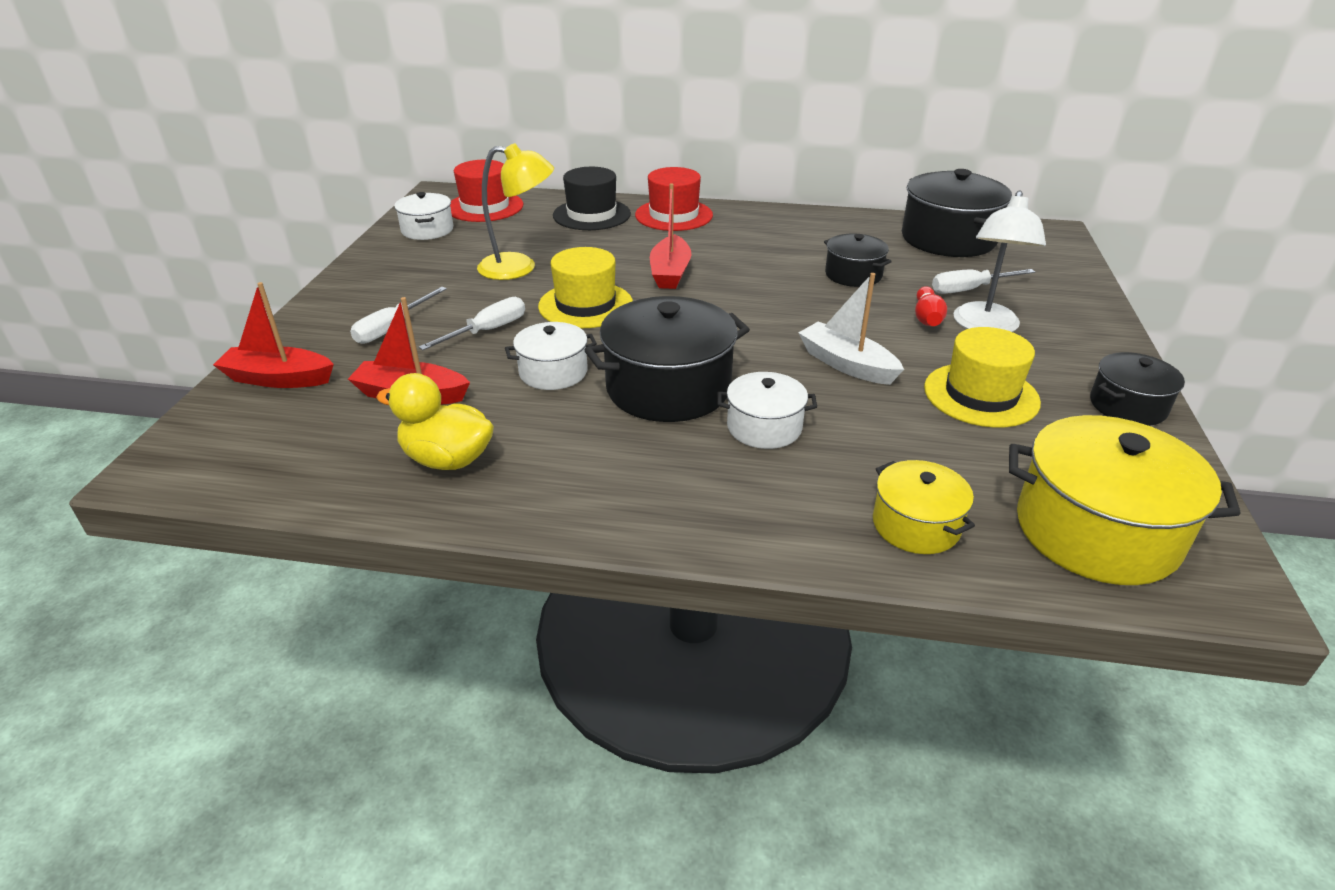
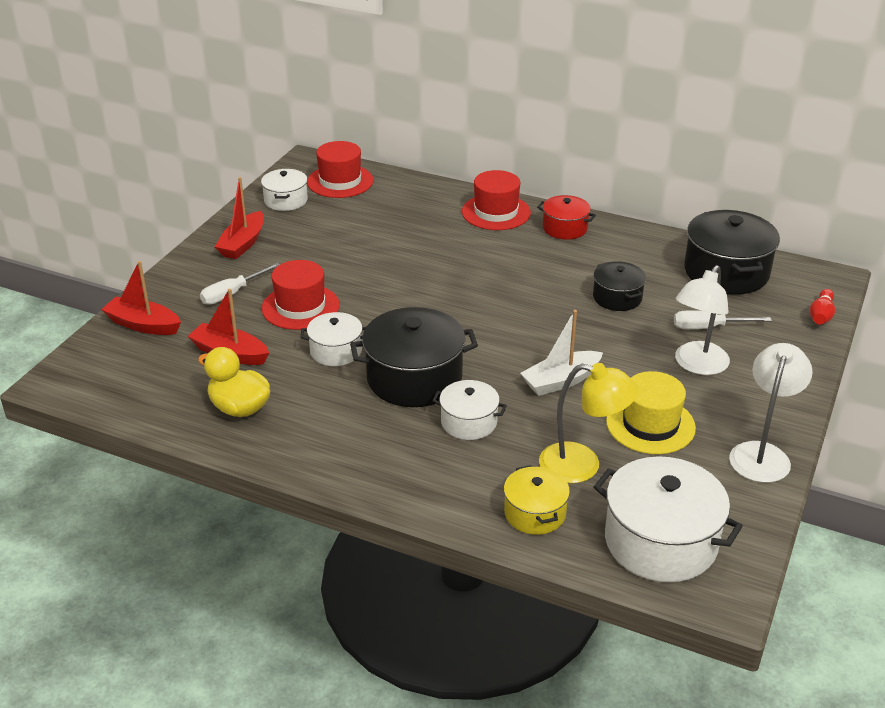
camera: 15 degrees right, 0 degrees up
white screwdriver [419,297,525,350] -> red hat [262,260,340,330]
yellow lamp [477,143,554,280] -> yellow lamp moved to [539,363,639,483]
yellow hat [538,247,633,328] -> none
black hat [553,167,631,230] -> none
red boat [650,183,692,289] -> red boat moved to [214,177,264,259]
white boat [798,273,904,385] -> white boat turned 90 degrees counterclockwise [520,310,603,396]
red bowling pin [915,286,947,326] -> red bowling pin moved to [809,289,835,325]
yellow pot [1009,415,1241,585] -> white pot [594,456,743,582]
black pot [1090,352,1185,426] -> white lamp [729,343,813,483]
none -> red pot [537,195,596,240]

